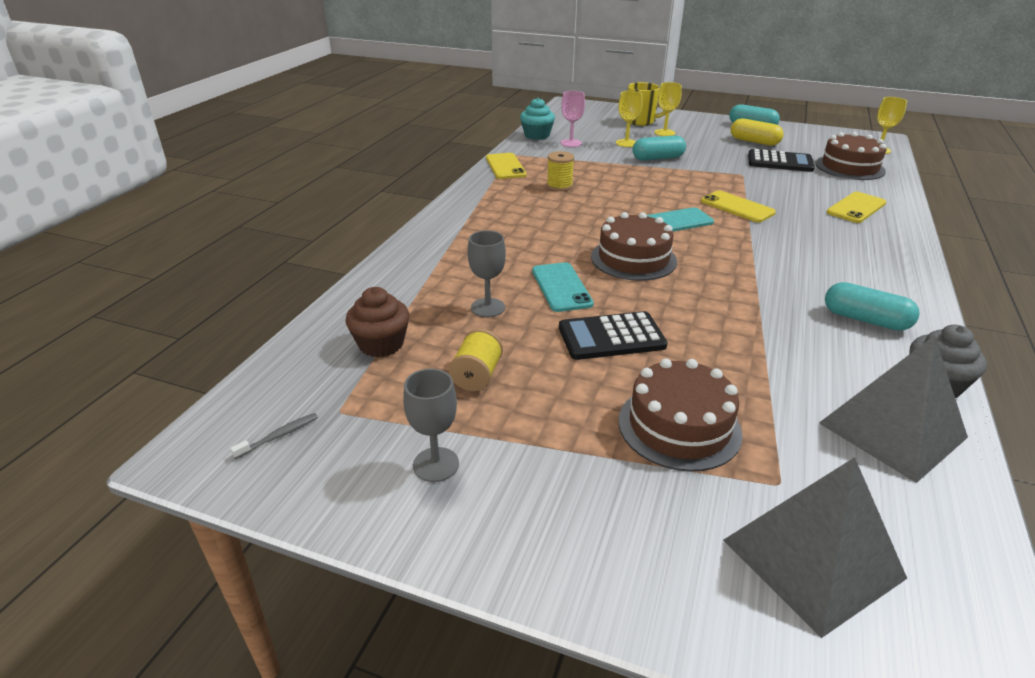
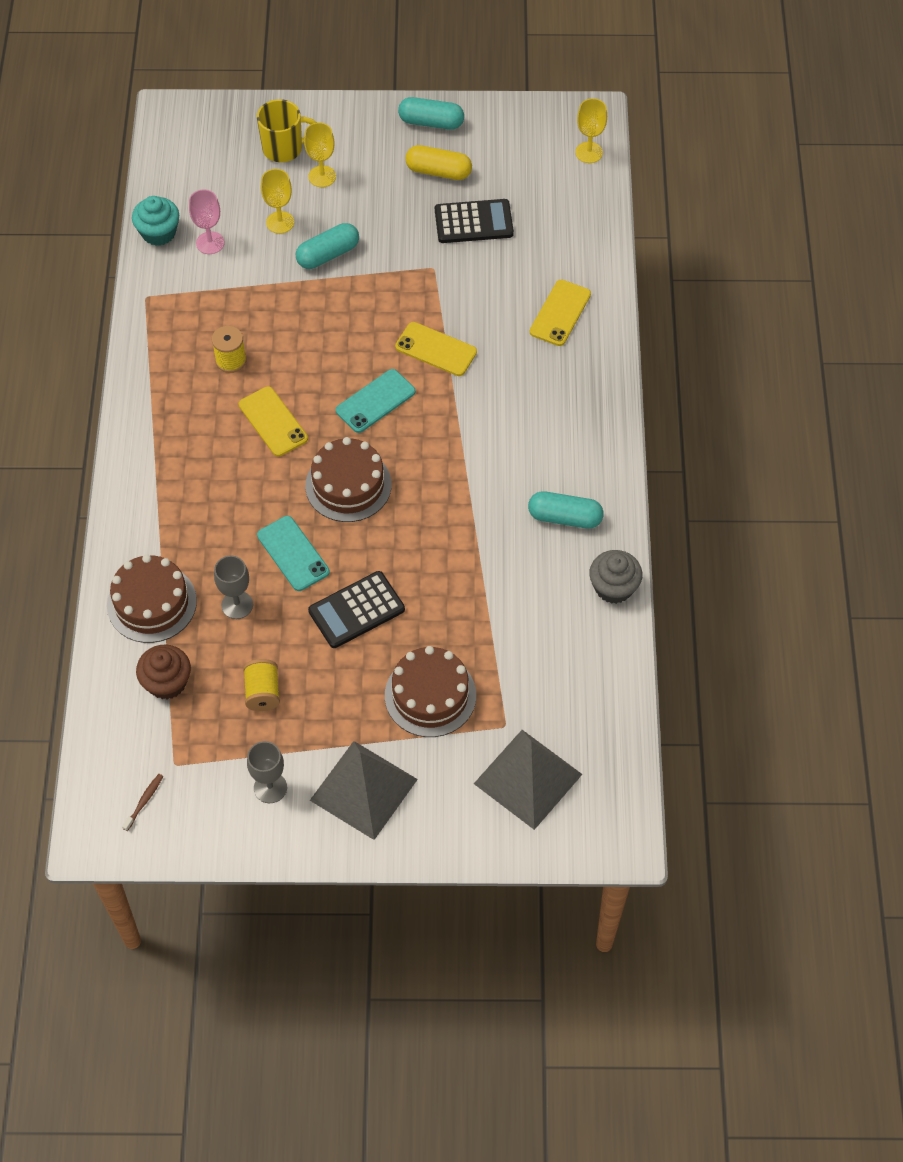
camera: 20 degrees left, 25 degrees up
grey toothbrush [230,413,318,459] -> brown toothbrush [122,774,163,831]
yellow phone [486,153,527,179] -> yellow phone moved to [239,387,308,456]
brown cake [815,132,887,180] -> brown cake moved to [107,554,197,643]
grey pyramid [819,335,968,483] -> grey pyramid moved to [310,741,418,840]

